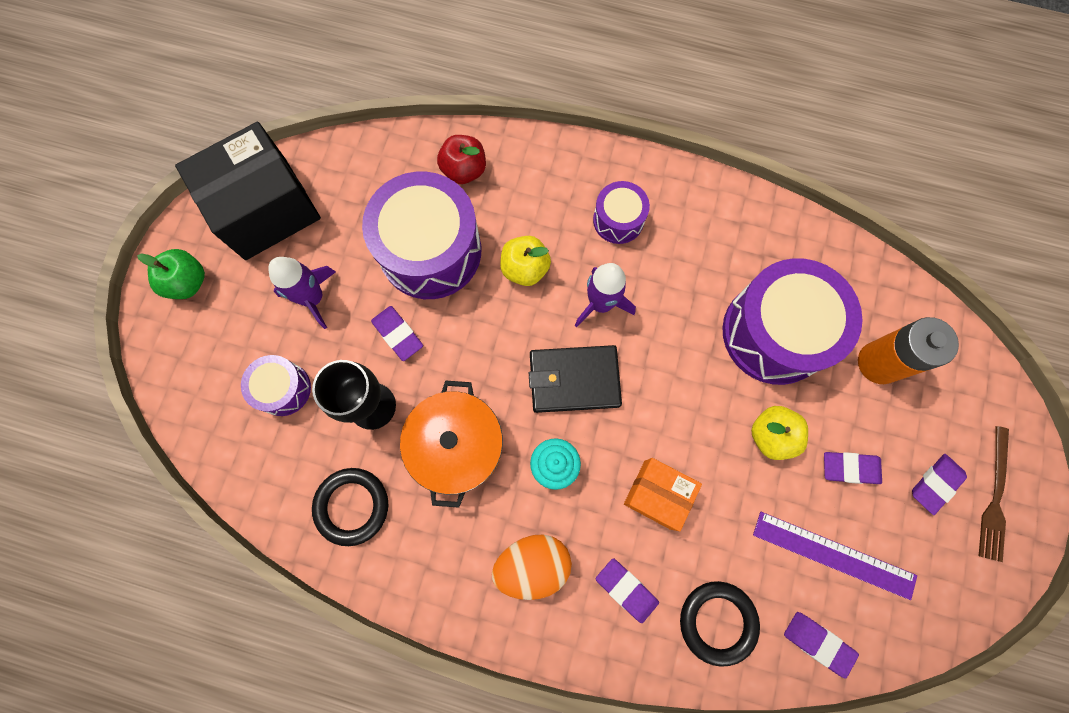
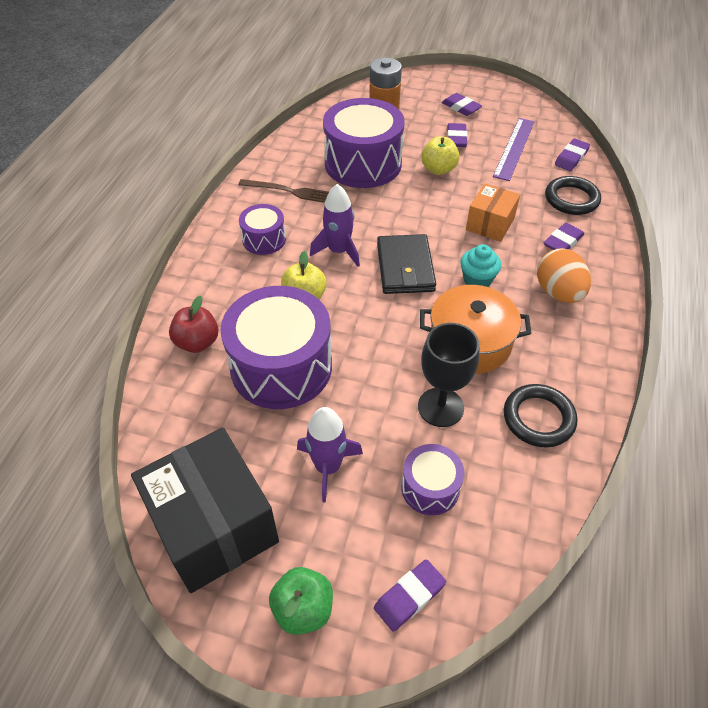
camera: 90 degrees left, 25 degrees down
purple eraser [371,306,423,361] -> purple eraser moved to [374,559,446,632]
brown fork [979,426,1009,562] -> brown fork moved to [238,179,329,203]

